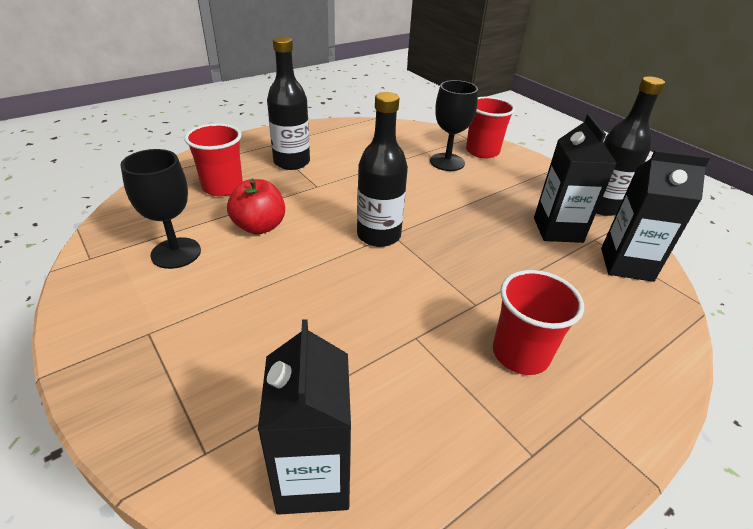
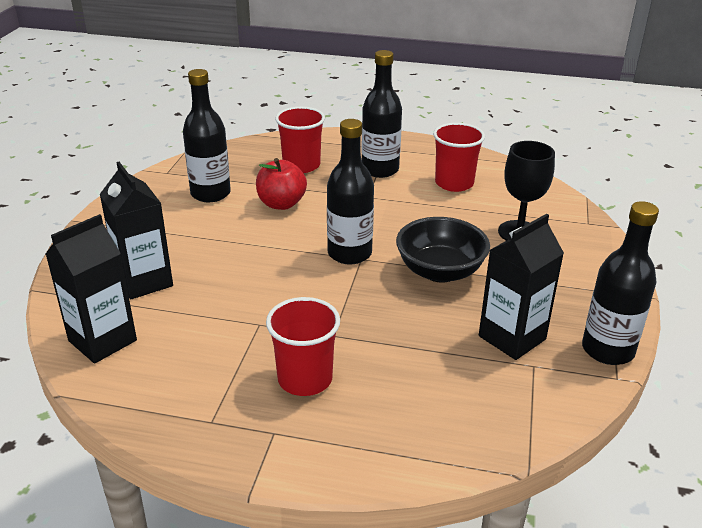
camera: 50 degrees right, 5 degrees down
black goblet [120,149,201,269] -> black bottle [183,69,231,202]
red cup [466,97,515,158] -> red cup moved to [433,123,485,192]
black carton [601,150,710,282] -> black carton moved to [100,162,173,300]
none -> black bowl [396,217,490,283]

